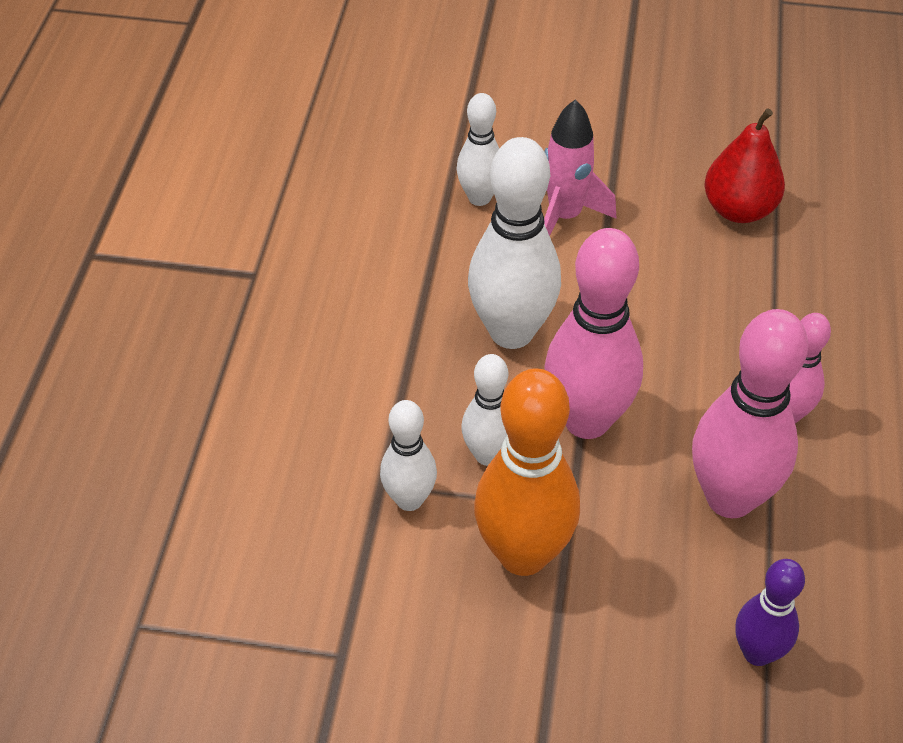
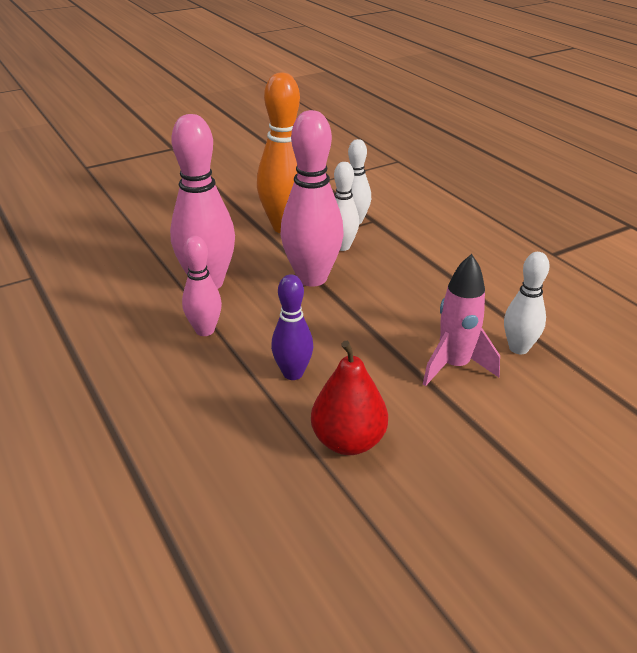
camera: 140 degrees right, 15 degrees down
white bowling pin [468,137,561,349] -> none
purple bowling pin [735,559,805,666] -> purple bowling pin moved to [271,274,313,380]

